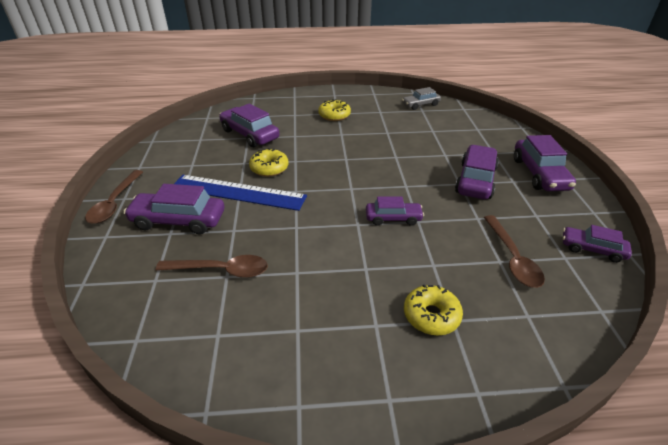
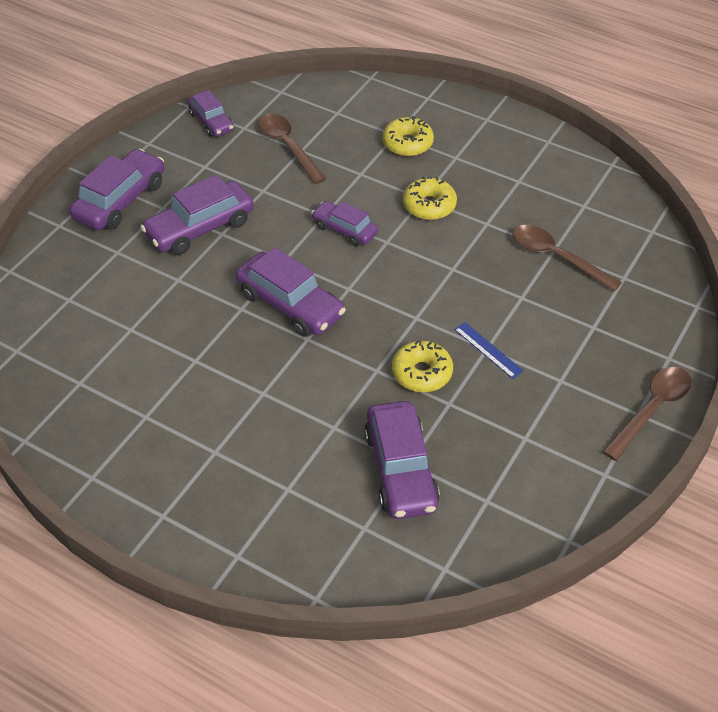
camera: 145 degrees left, 10 degrees up
purple car [123,184,224,234] -> purple car moved to [236,247,346,336]
blue ruler [174,175,307,211] -> blue ruler [454,322,523,379], size x0.43
yellow donut [318,99,351,121] -> yellow donut moved to [403,177,457,220]
grey car [402,87,441,110] -> none
brown spoon [484,215,545,288] -> brown spoon turned 60 degrees counterclockwise [258,114,326,184]

